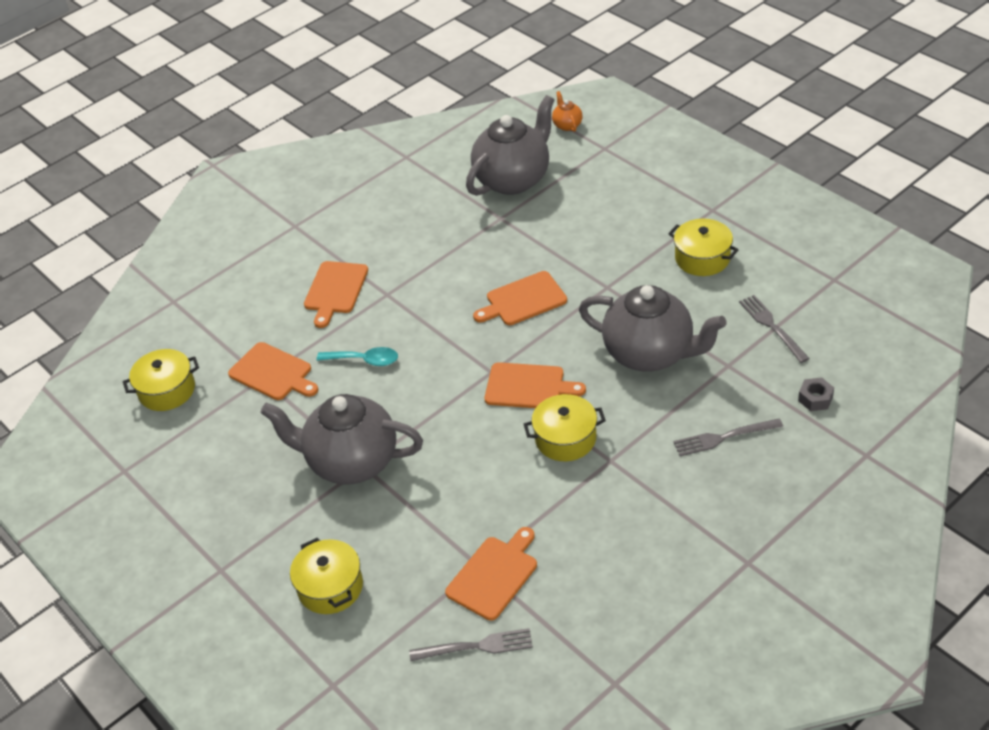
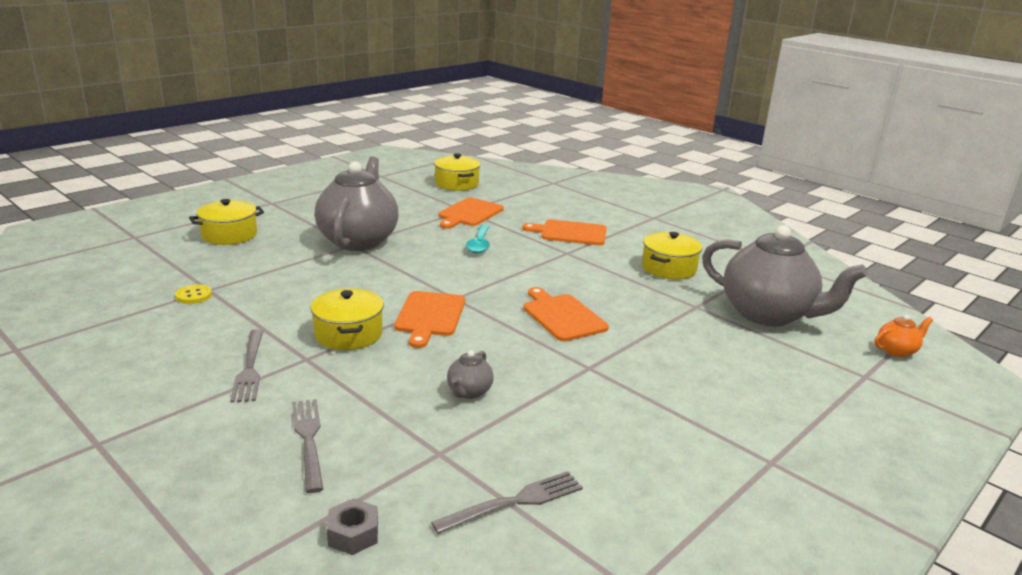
camera: 80 degrees right, 20 degrees down
grey fork [409,628,533,661] -> grey fork moved to [230,329,263,403]
orange cutting board [445,527,537,621] -> yellow button [175,284,212,304]
grey teapot [579,285,727,372] -> grey teapot [447,350,494,399], size x0.41
yellow pot [668,219,739,276] -> yellow pot moved to [642,232,702,279]

